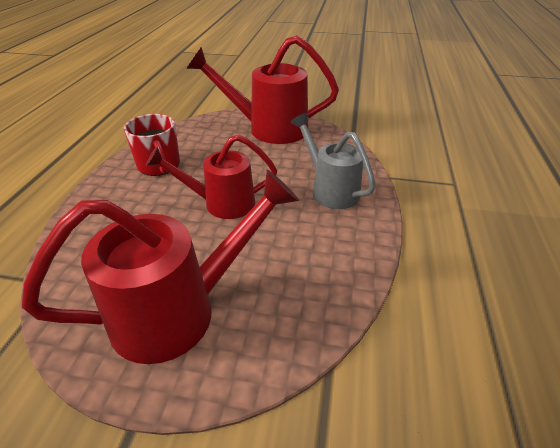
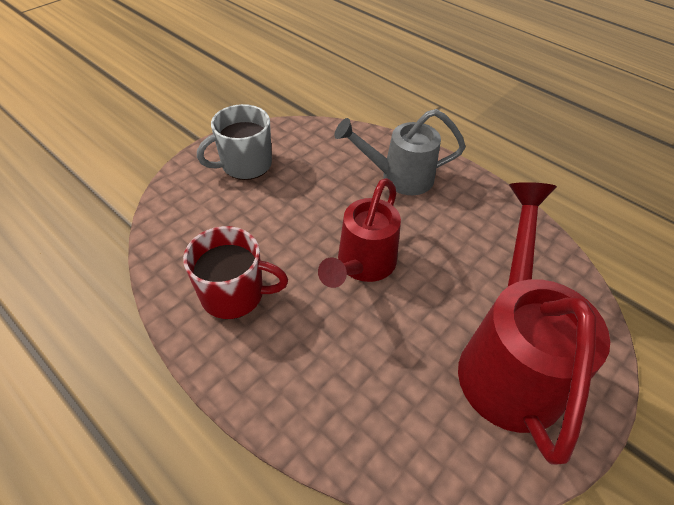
camera: 60 degrees left, 10 degrees up
red watering can [186,35,339,144] -> grey mug [197,104,272,180]

